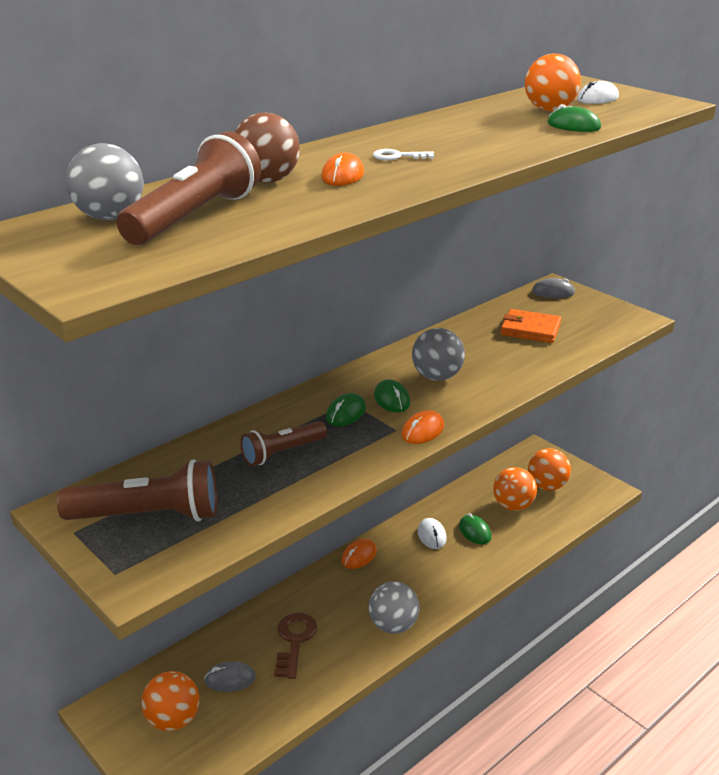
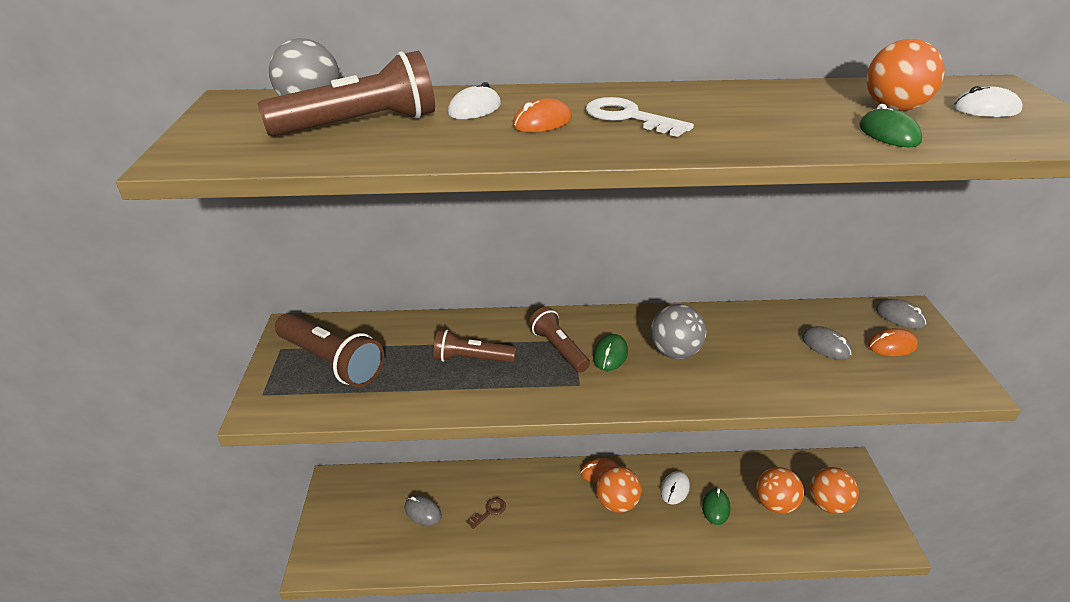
camera: 40 degrees right, 5 degrees up
orange ball [141,671,199,731] -> orange ball moved to [596,466,642,513]
brown ball [235,112,300,183] -> white mouse [448,82,501,119]
brown key [274,613,317,679] -> brown key [467,497,506,529], size x0.59
green mouse [326,393,366,426] -> brown flashlight [529,307,590,373]
grey ball [368,581,420,634] -> none
white key [373,149,434,160] -> white key [586,97,694,137], size x1.70
orange mouse [401,410,444,444] -> orange mouse moved to [868,328,918,356]
orange wallet [500,309,561,343] -> grey mouse [802,326,852,360]

